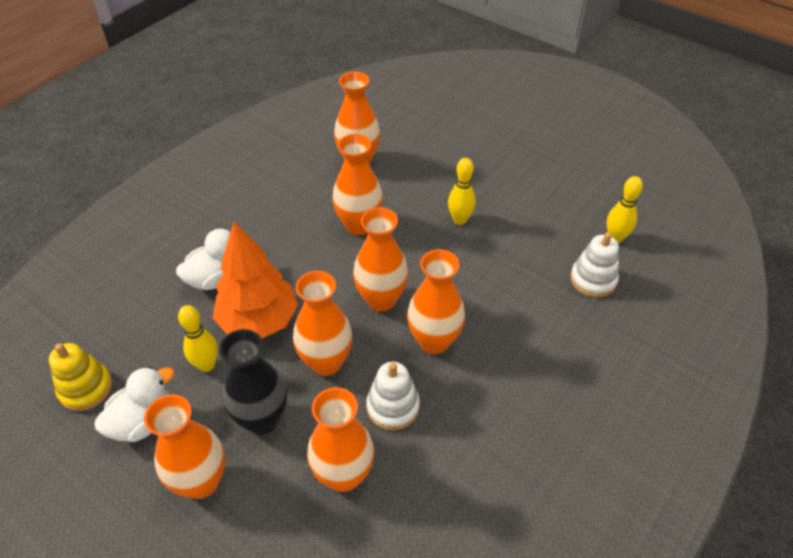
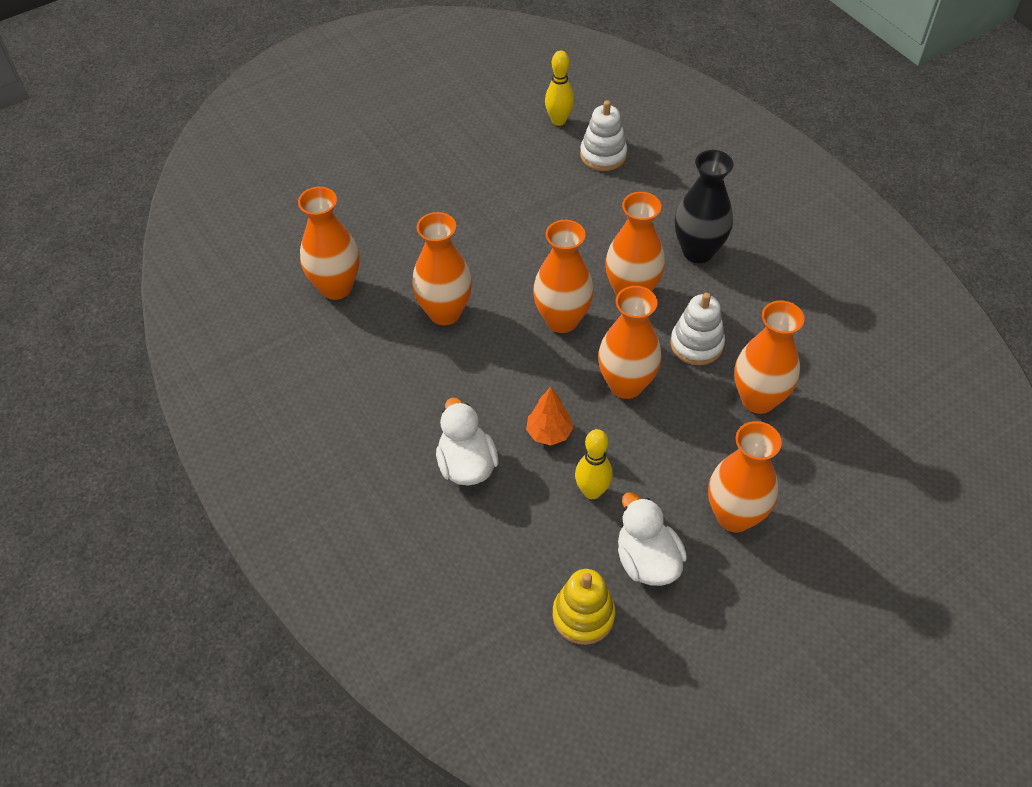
camera: 70 degrees left, 5 degrees up
orange tree [213,222,298,339] -> orange tree [526,387,573,445], size x0.49
black vase [219,329,287,435] -> black vase moved to [675,150,734,263]
yellow bowling pin [448,158,476,225] -> none

